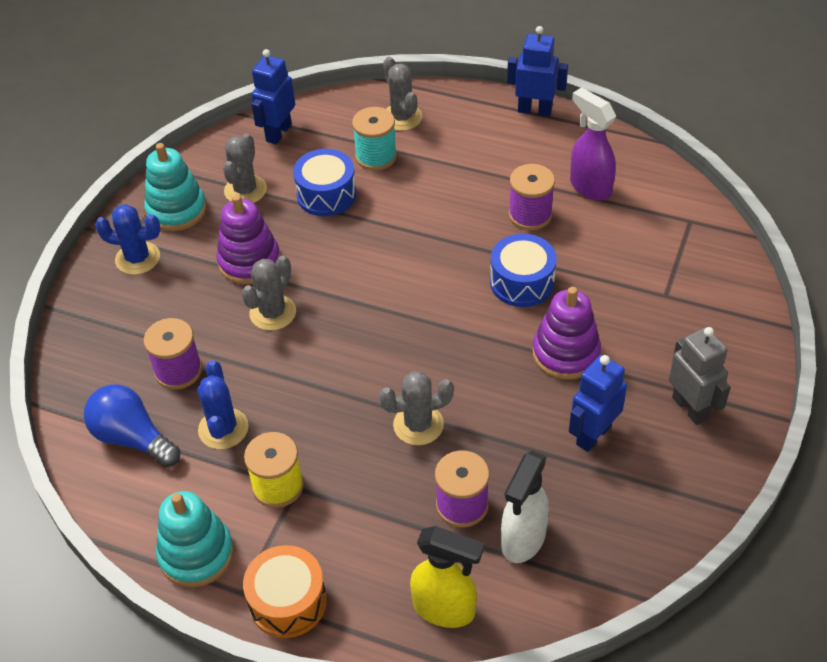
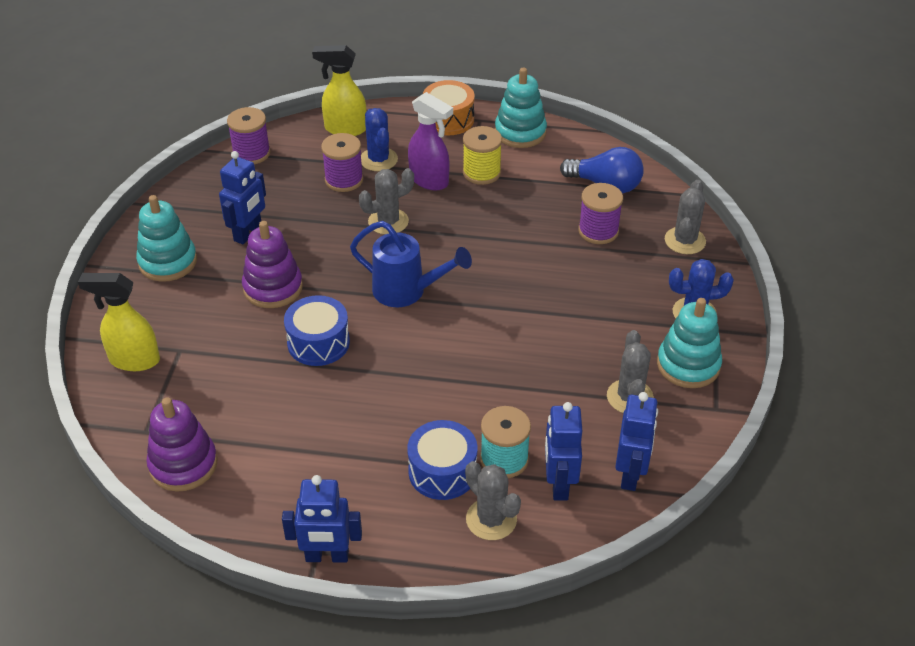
camera: 165 degrees right, 5 degrees down
blue cactus [197,360,249,449] -> blue cactus moved to [361,108,398,171]
purple stacking toy [216,195,280,285] -> purple stacking toy moved to [146,398,218,492]
grey cactus [241,256,296,331] -> grey cactus moved to [665,180,706,254]
blue drum [293,149,357,216] -> blue drum moved to [407,420,477,500]
white spray bottle [501,451,549,563] -> none
purple spool [509,164,555,230] -> purple spool moved to [227,107,270,164]
purple spray bottle [570,87,616,201] -> purple spray bottle moved to [408,92,453,191]
grey robot [669,327,731,425] -> turquoise stacking toy [136,195,197,282]
none -> yellow spray bottle [78,273,160,371]
none -> blue watering can [350,221,472,307]
none -> blue robot [545,402,582,500]

